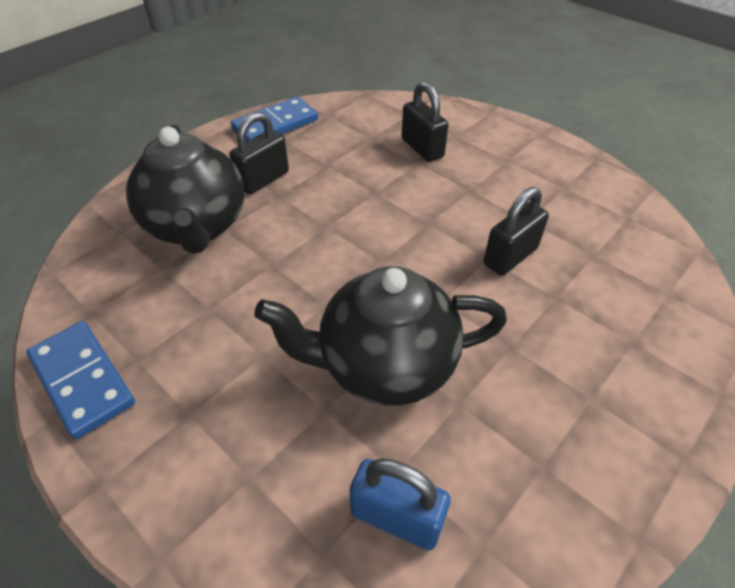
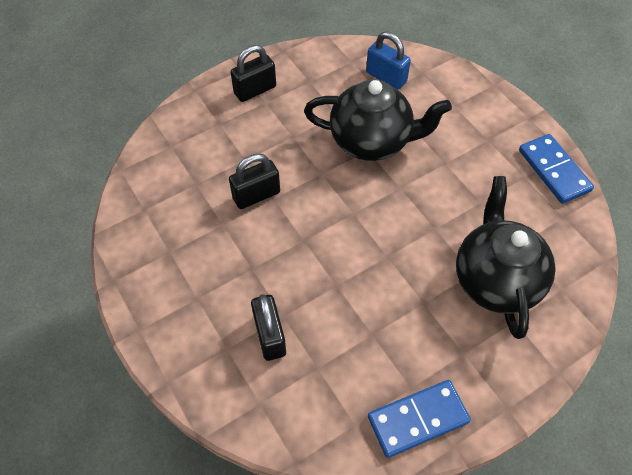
camera: 165 degrees left, 10 degrees up
black padlock [229,112,289,194] -> black padlock moved to [231,45,276,102]

